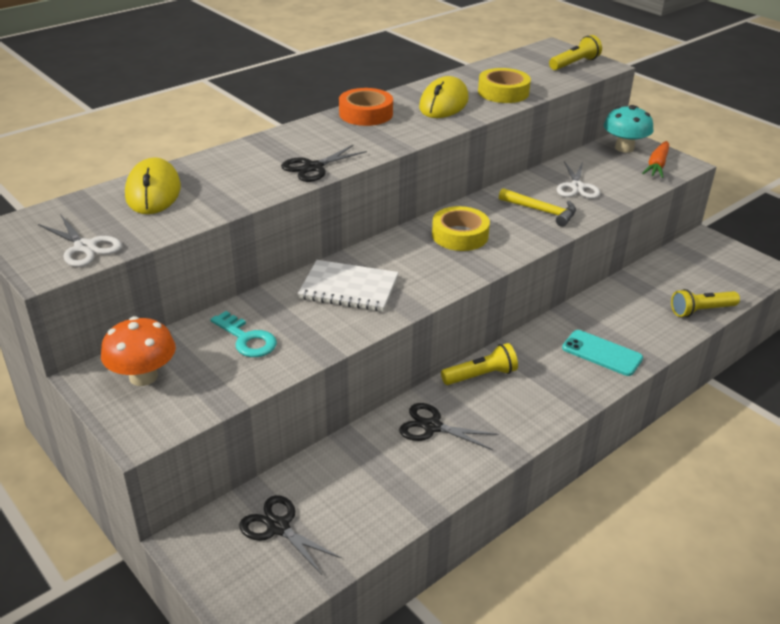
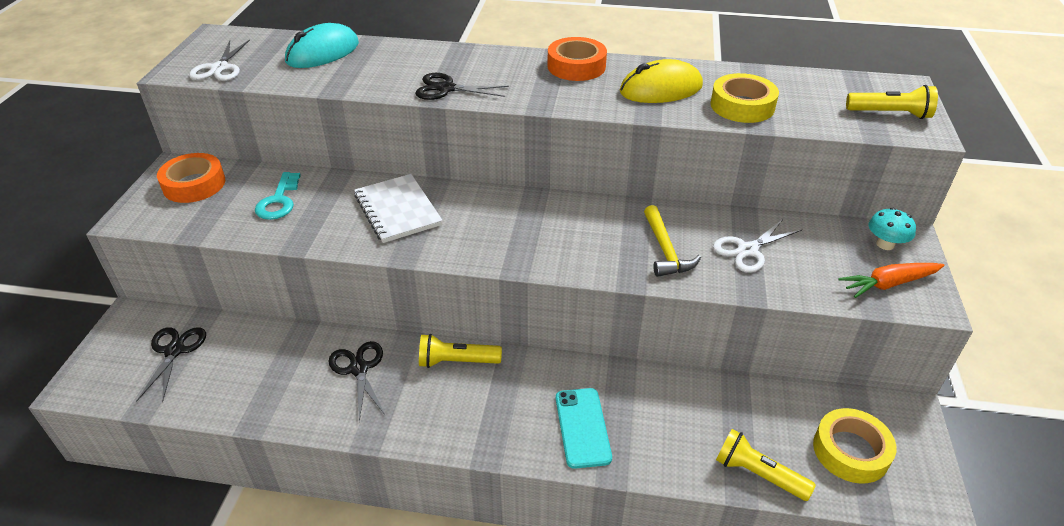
camera: 50 degrees right, 5 degrees up
orange mushroom [101,316,176,386] -> orange tape [157,153,225,203]
yellow mouse [125,157,181,214] -> turquoise mouse [285,23,359,68]
yellow tape [432,206,490,251] -> yellow tape moved to [813,408,897,484]
yellow flashlight [441,343,518,385] -> yellow flashlight turned 150 degrees clockwise [419,334,502,368]
turquoise mushroom [604,105,653,153] -> turquoise mushroom [868,208,916,250], size x0.66

